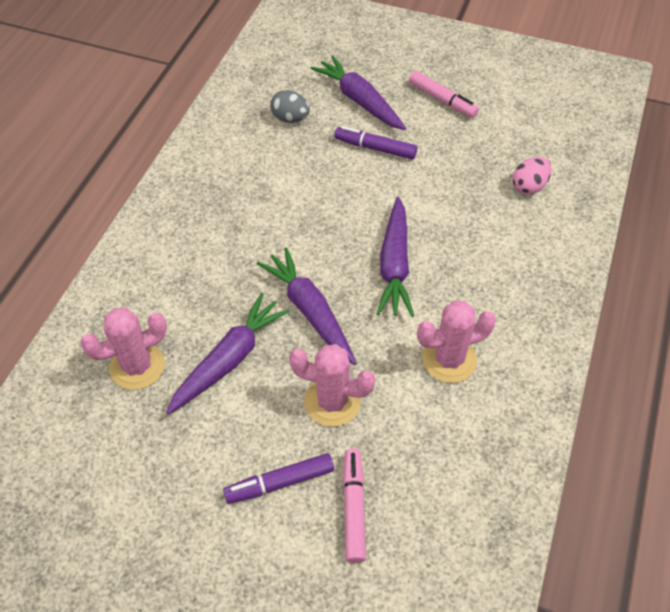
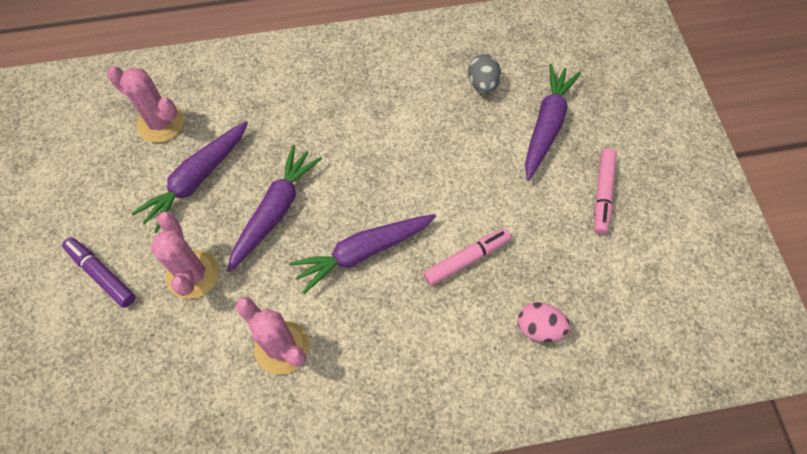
camera: 60 degrees right, 10 degrees up
purple carrot [166,293,290,415] -> purple carrot turned 120 degrees clockwise [131,121,248,233]
purple marker [334,126,417,159] -> none
pink marker [343,449,366,563] -> pink marker moved to [423,228,511,286]

